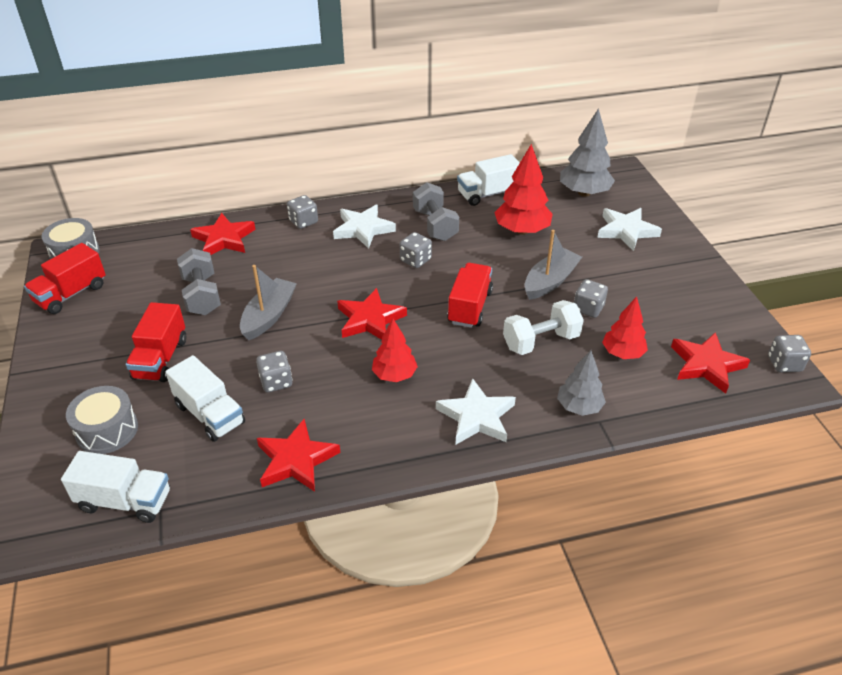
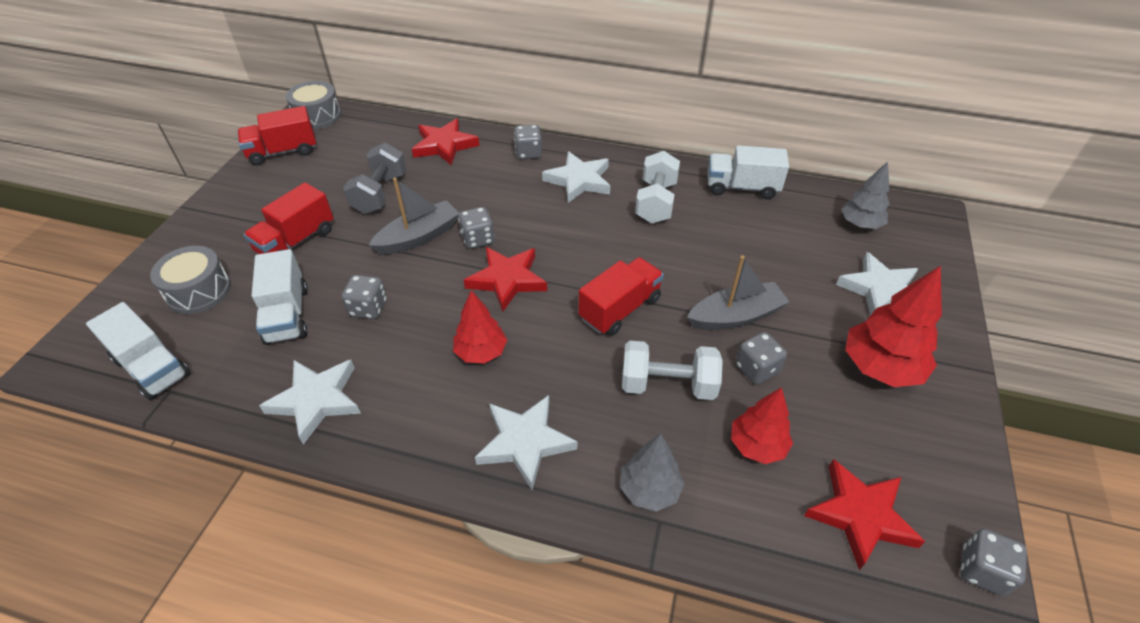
camera: 30 degrees right, 5 degrees up
red star [257,419,340,492] -> white star [259,360,361,444]
grey dice [400,232,432,268] -> grey dice moved to [458,207,495,249]
grey dumbbell [413,182,459,241] -> white dumbbell [635,151,680,224]
red tree [494,144,553,235] -> red tree moved to [845,266,942,387]
grey tree [560,108,615,197] -> grey tree [841,161,889,229], size x0.65

